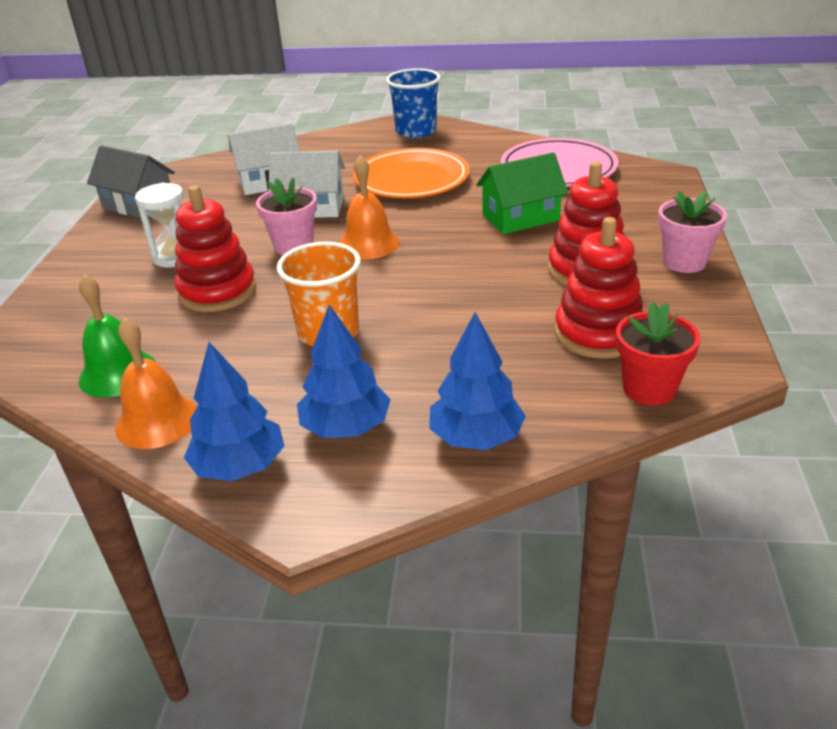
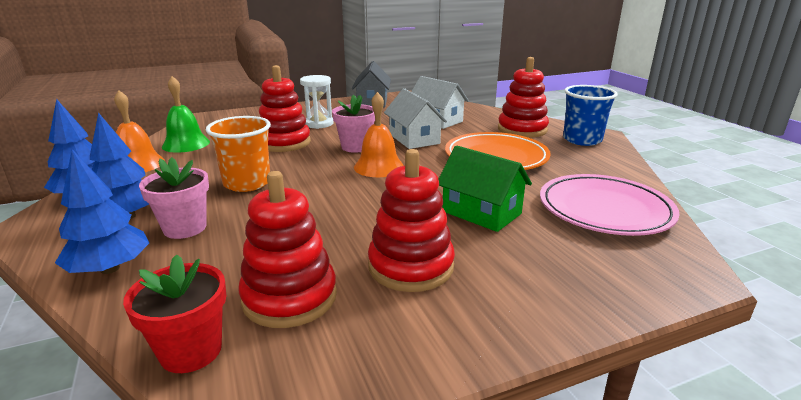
camera: 60 degrees right, 10 degrees down
pink flower pot [658,191,727,273] -> pink flower pot moved to [139,157,209,239]
none -> red stacking toy [498,57,549,138]

